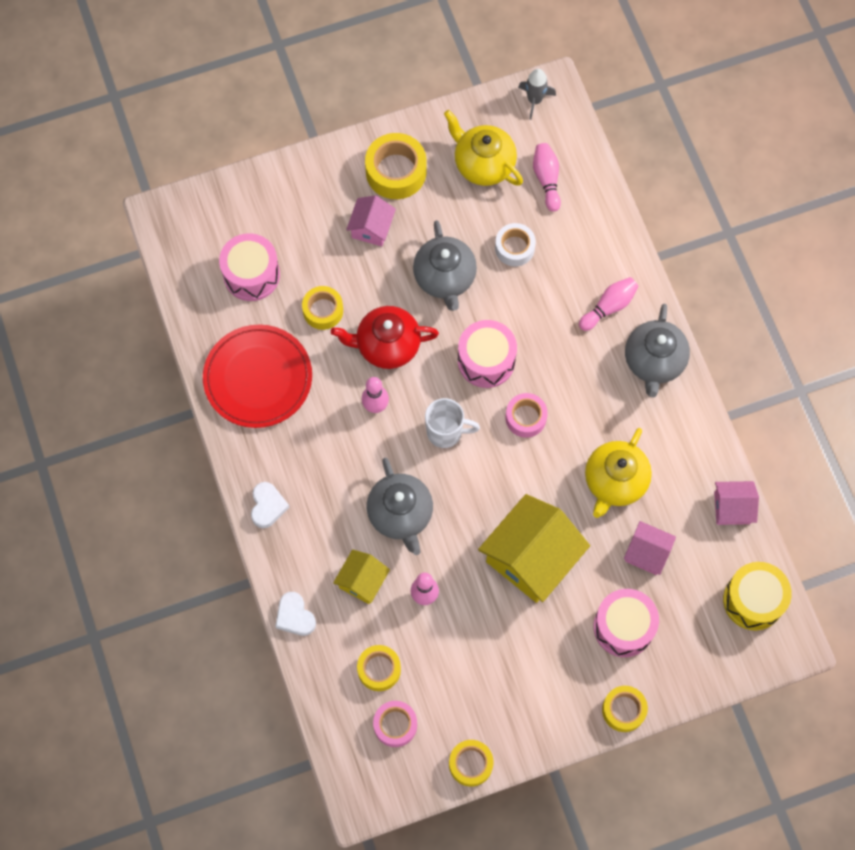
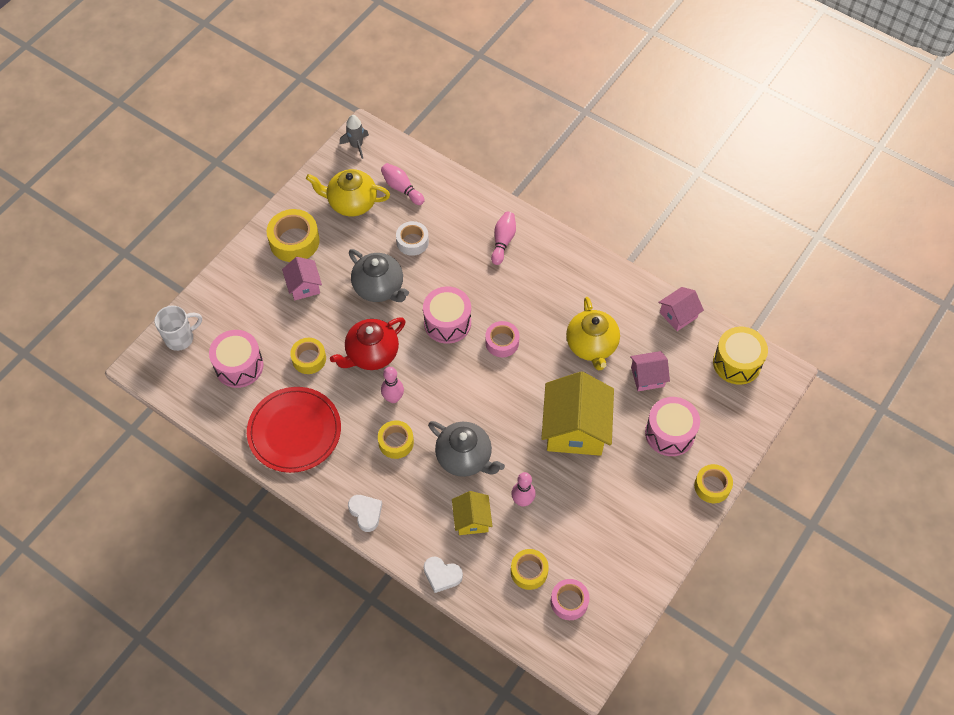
camera: 35 degrees left, 10 degrees down
white mug [425,398,480,448] -> white mug moved to [154,306,202,351]
yellow tape [449,740,493,787] -> yellow tape moved to [378,420,414,459]
grey teapot [625,304,690,397] -> none

